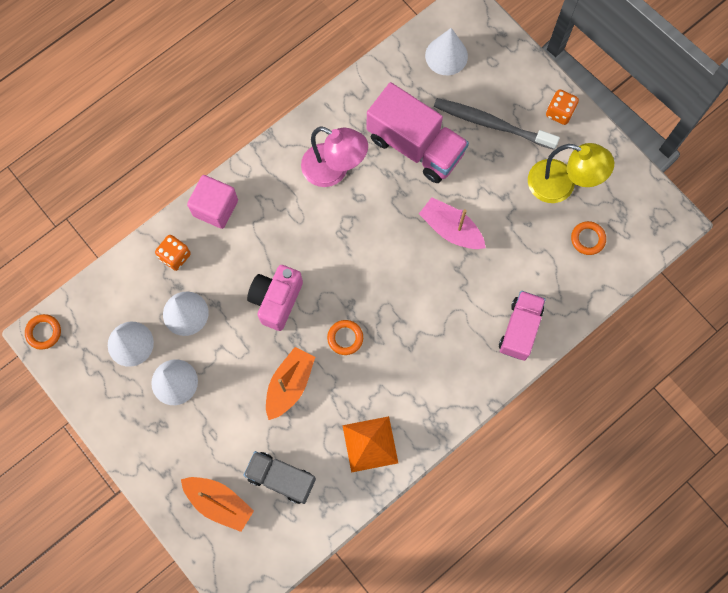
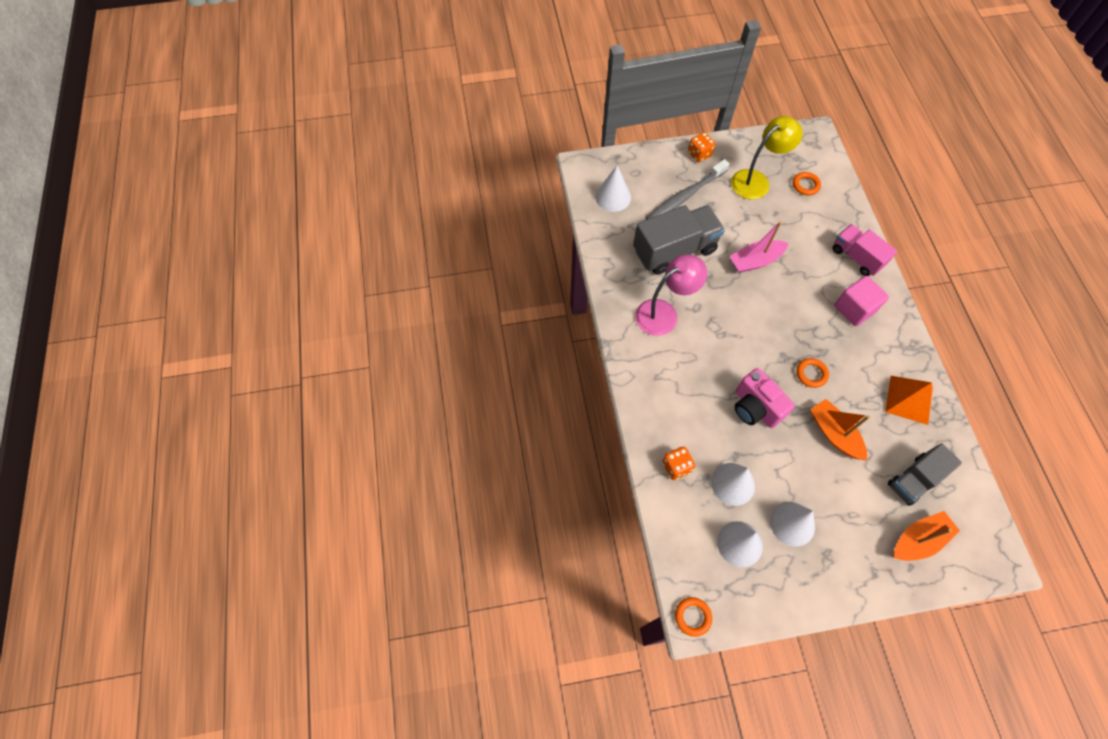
camera: 60 degrees left, 10 degrees down
pink cube [187,175,238,229] -> pink cube moved to [834,276,889,326]
pink truck [367,82,469,183] -> grey truck [633,205,725,275]

